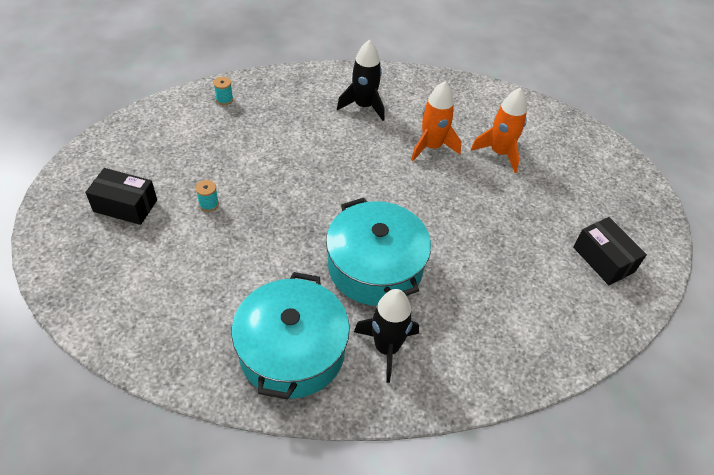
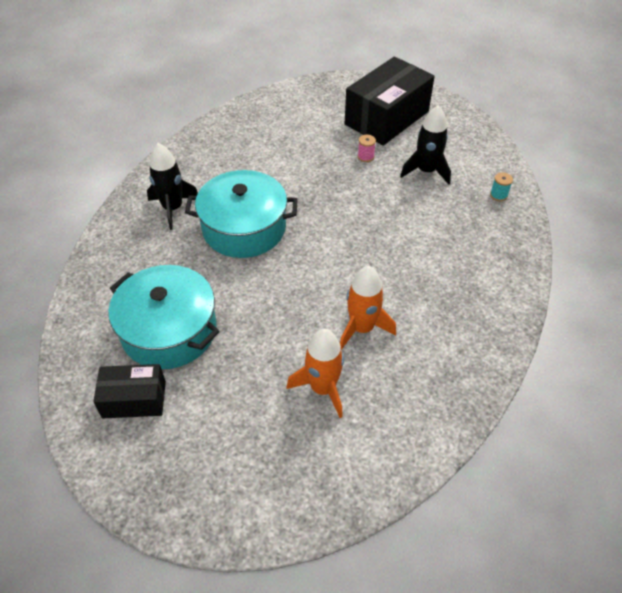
camera: 120 degrees right, 0 degrees up
black box [85,168,157,225] -> black box [345,57,435,146], size x1.81
turquoise spool [195,180,219,212] -> pink spool [358,135,376,162]
turquoise pot [232,272,350,400] -> turquoise pot moved to [108,265,219,369]
black rocket [337,40,385,121] -> black rocket moved to [400,105,451,185]

